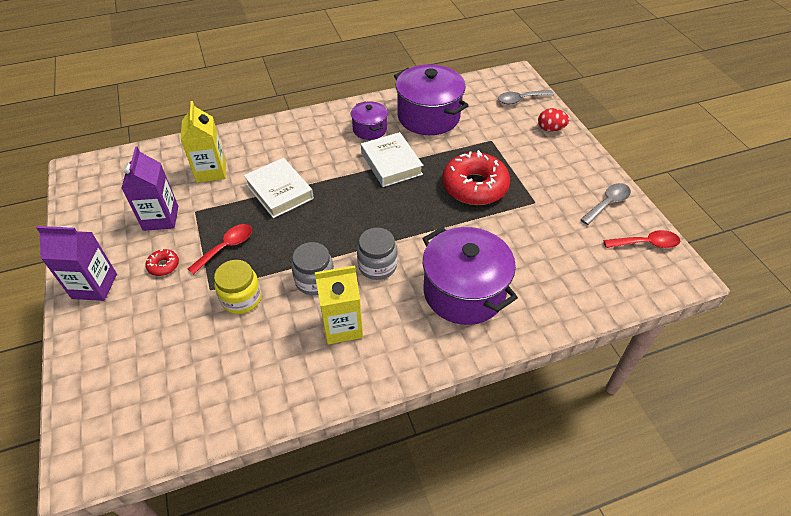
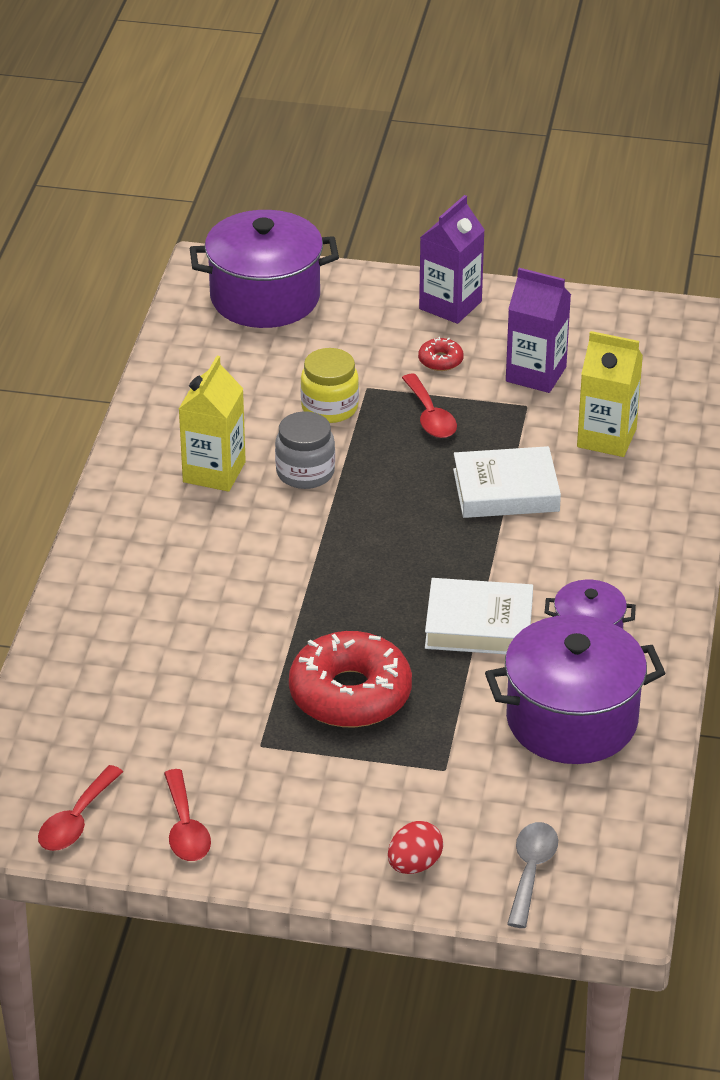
camera: 120 degrees right, 10 degrees down
grey jar [357,228,398,280] -> none
purple pot [422,227,518,325] -> purple pot moved to [190,210,339,328]
grey spoon [580,183,631,225] -> red spoon [164,769,211,861]

